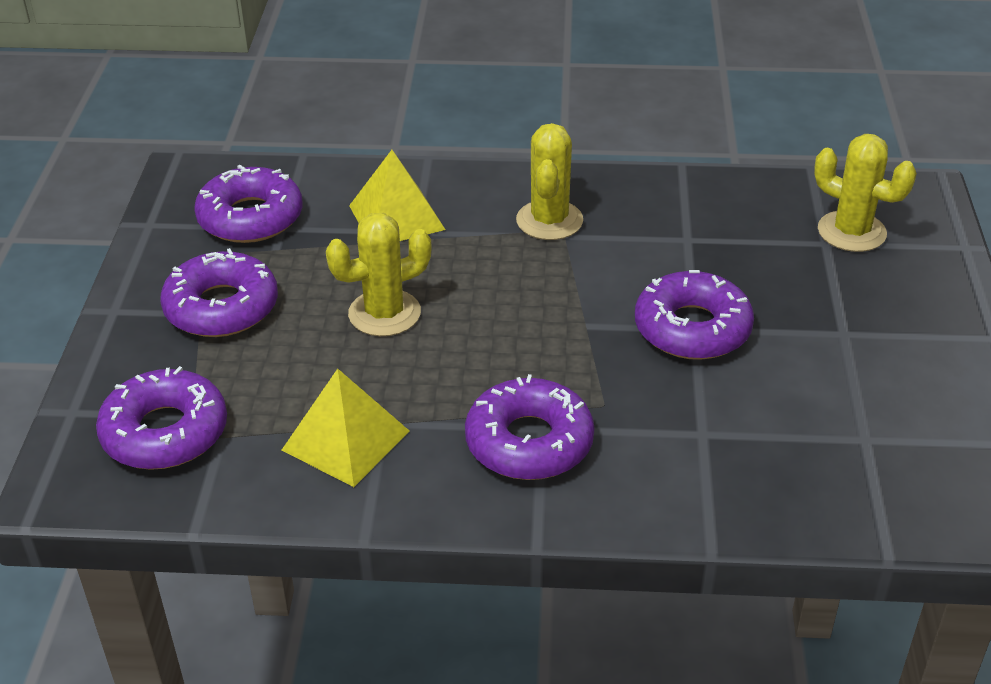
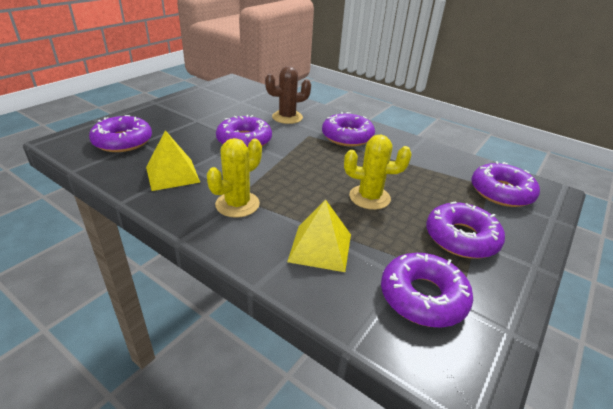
camera: 150 degrees left, 5 degrees down
yellow pyramid [282,369,409,487] -> yellow pyramid moved to [146,130,200,191]
yellow cactus [814,134,917,252] -> purple donut [89,115,152,152]
none -> brown cactus [265,66,311,124]

